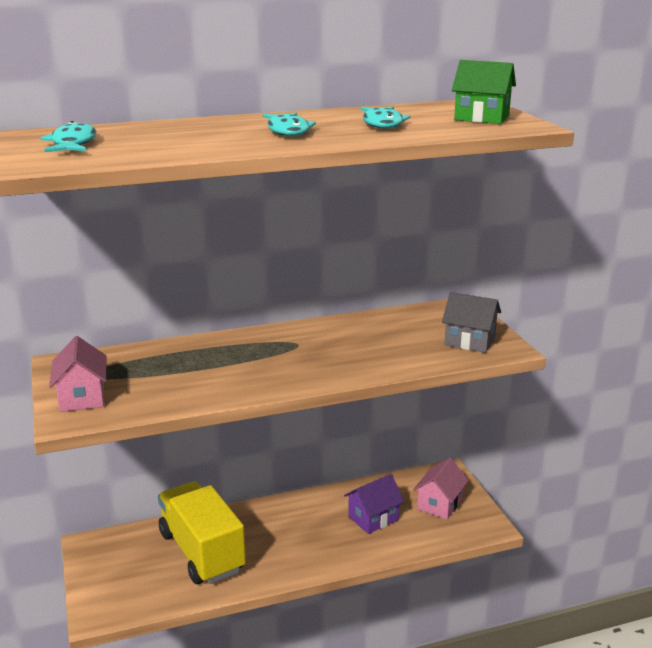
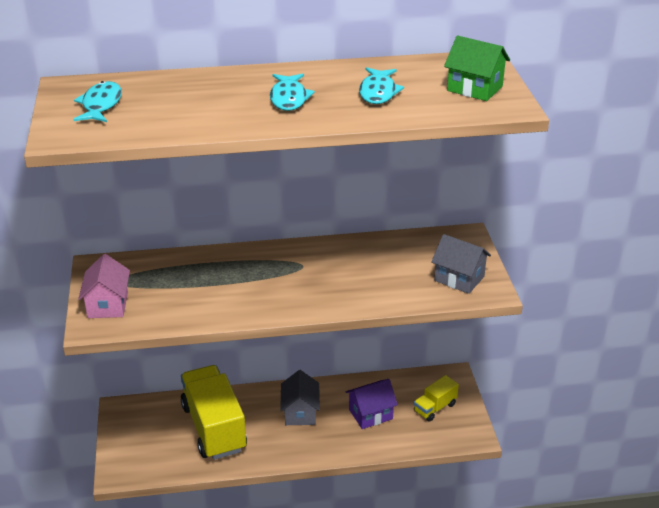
camera: 10 degrees right, 10 degrees up
pink house [413,458,469,520] -> yellow truck [414,375,459,422]
none -> grey house [280,370,320,425]

